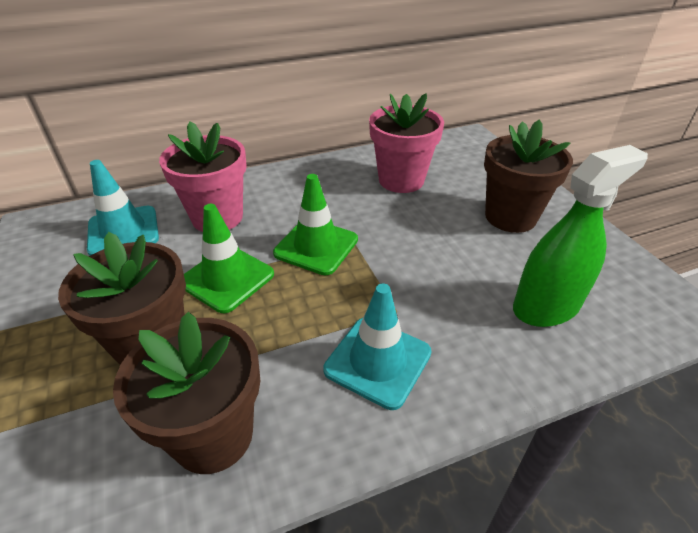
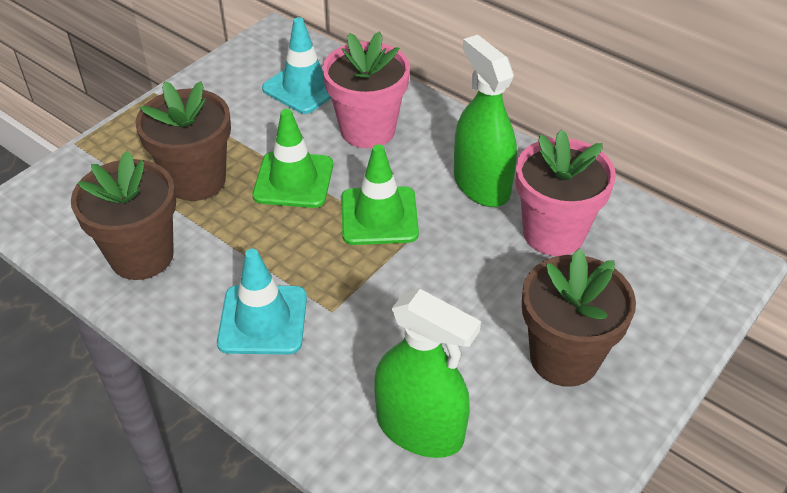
camera: 60 degrees right, 5 degrees up
none -> green spray bottle [454,35,517,207]

